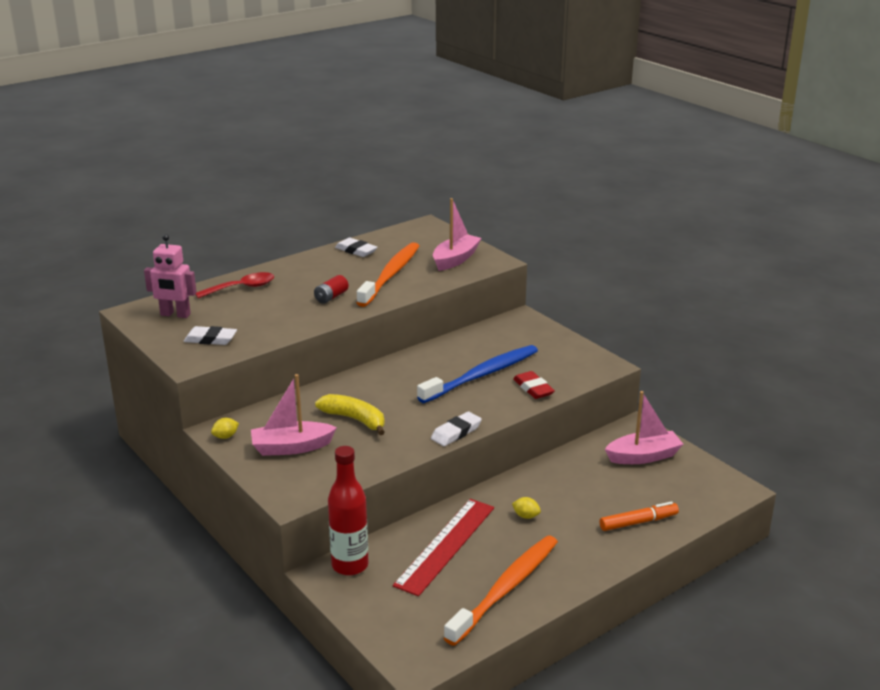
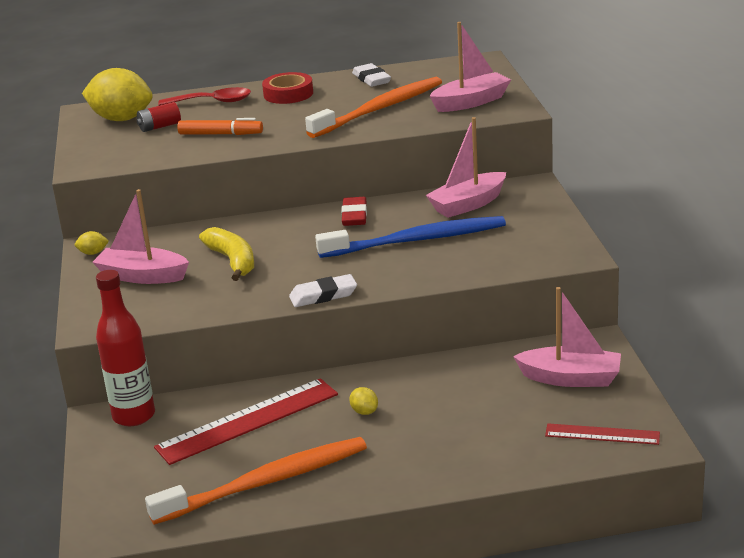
camera: 30 degrees right, 0 degrees up
pink robot [144,234,197,318] -> yellow lemon [82,68,153,121]
white eraser [183,326,237,345] -> none
red battery [314,275,348,304] -> red battery moved to [137,102,181,132]
red eraser [513,371,555,399] -> red eraser moved to [341,197,367,226]
orange marker [600,501,679,531] -> orange marker moved to [177,118,263,135]
none -> red tape [262,72,313,104]
none -> pink boat [426,117,506,218]
none -> red ruler [545,423,660,445]

